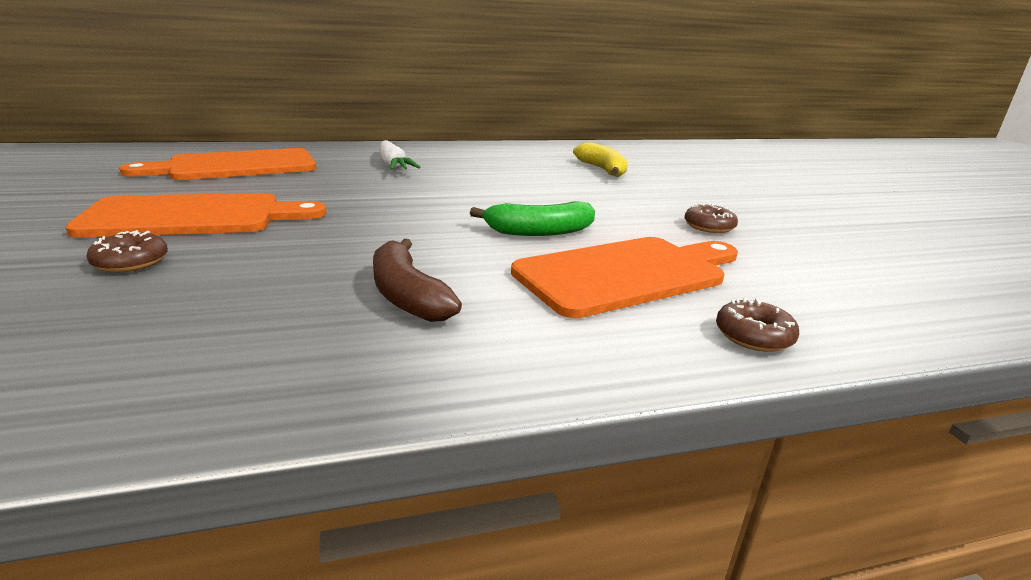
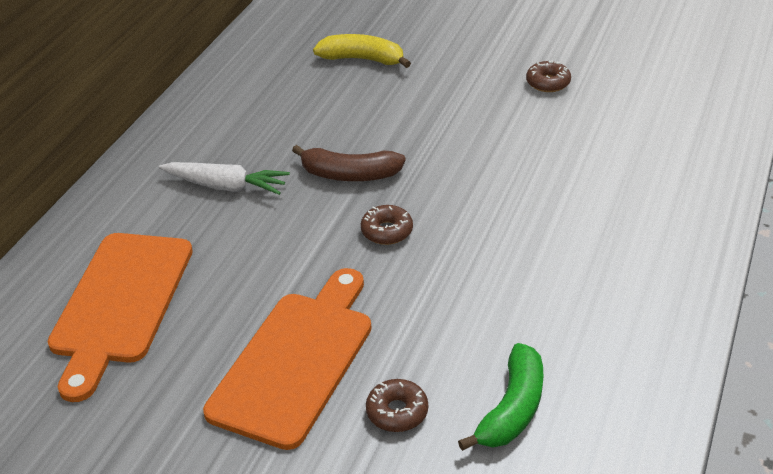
camera: 50 degrees left, 15 degrees up
brown banana [373,239,462,322] -> brown banana moved to [292,145,406,181]
green banana [470,201,595,236] -> green banana moved to [458,343,543,451]
orange cutting board [511,237,738,318] -> none
brown donut [716,298,799,352] -> brown donut moved to [361,205,413,245]

